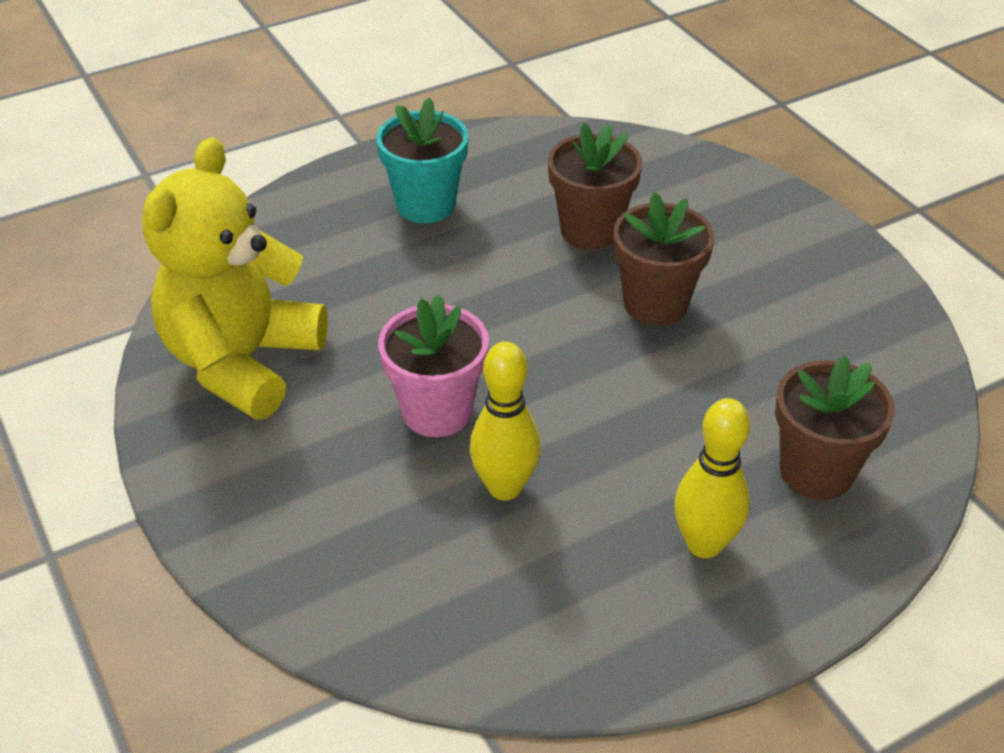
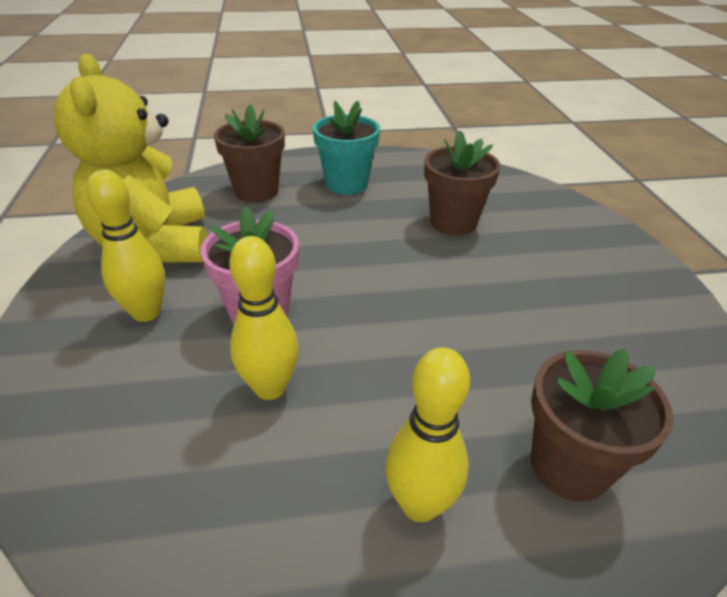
camera: 20 degrees right, 5 degrees down
yellow teddy bear [142,137,328,420] -> yellow teddy bear turned 60 degrees counterclockwise [53,54,208,263]
brown flower pot [613,192,715,326] -> brown flower pot moved to [214,104,285,202]
none -> yellow bowling pin [86,170,165,322]

